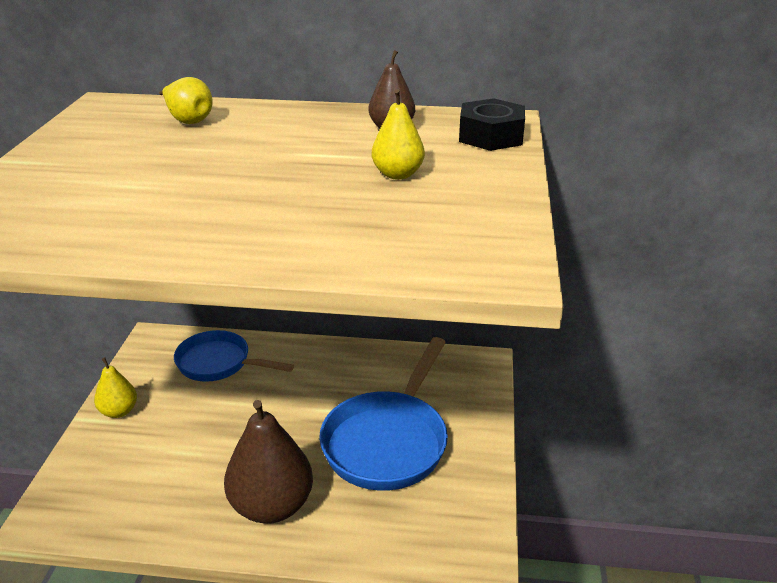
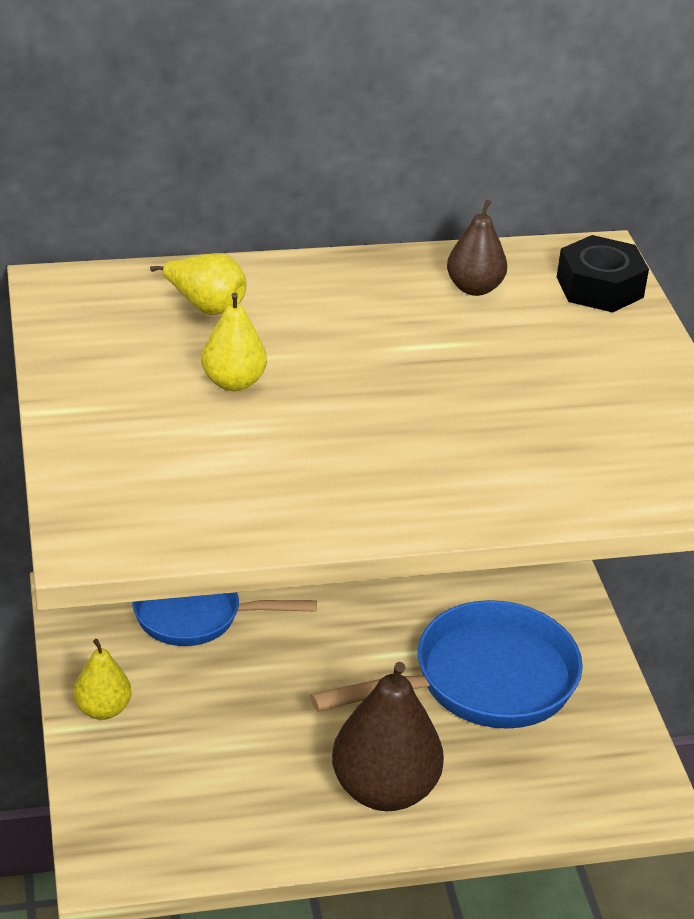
camera: 20 degrees left, 5 degrees up
blue pan [319,337,448,491] -> blue pan turned 120 degrees counterclockwise [310,600,583,729]
yellow pear [372,89,425,180] -> yellow pear moved to [201,292,267,391]

